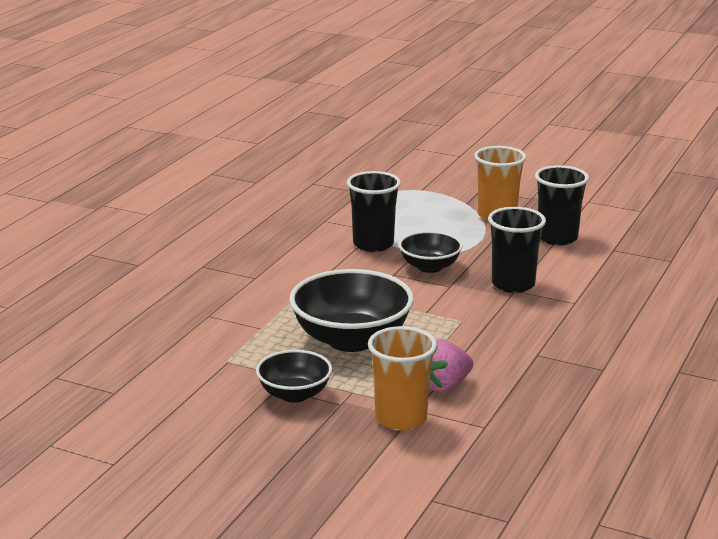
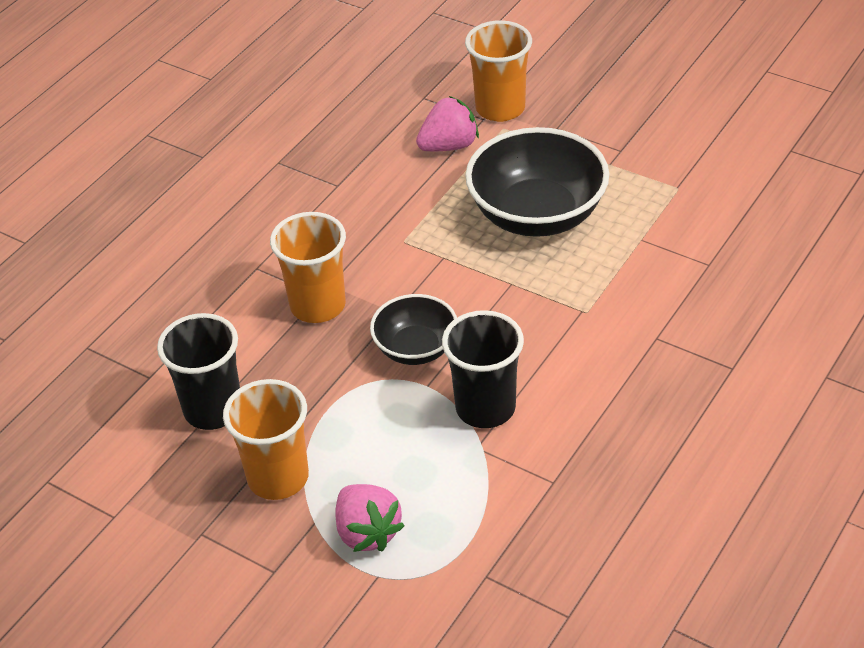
camera: 170 degrees left, 20 degrees up
black bowl [256,350,332,403] -> none
black cup [488,207,546,293] -> orange cup [270,212,346,323]
none -> pink strawberry [335,484,405,552]

